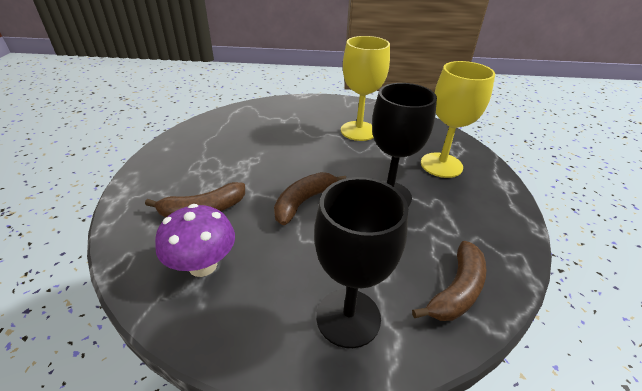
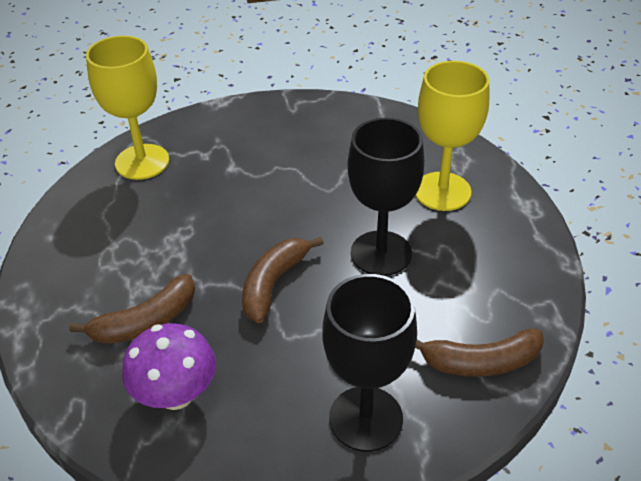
camera: 10 degrees left, 5 degrees up
yellow goblet [341,36,390,141] -> yellow goblet moved to [86,36,169,180]
brown banana [412,241,487,321] -> brown banana turned 60 degrees clockwise [415,329,544,377]

